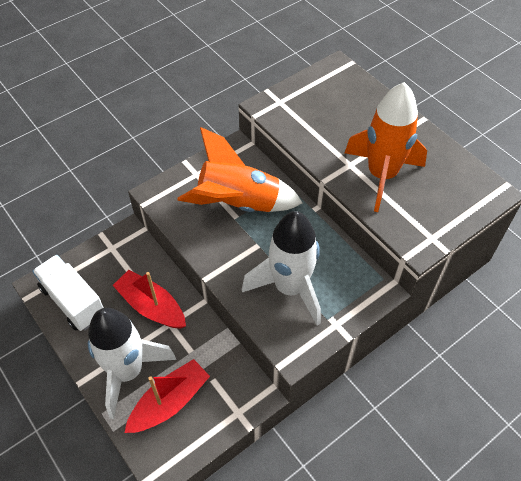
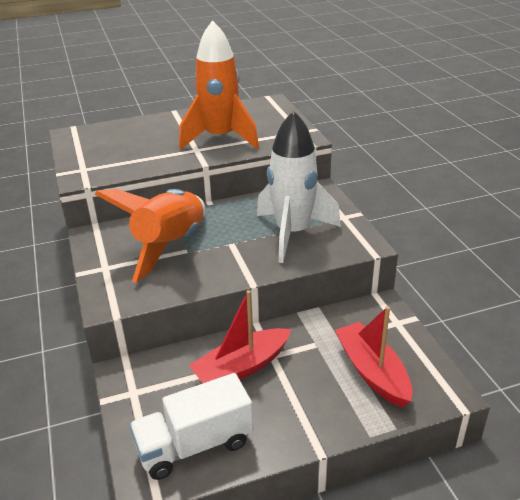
camera: 70 degrees left, 20 degrees down
white rocket [88,308,176,419] -> none

